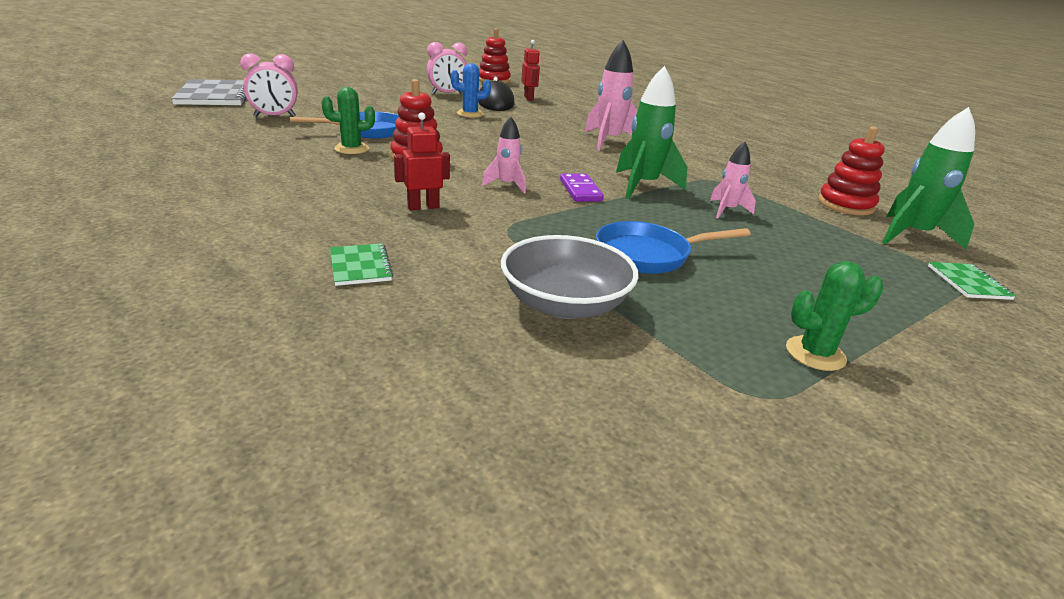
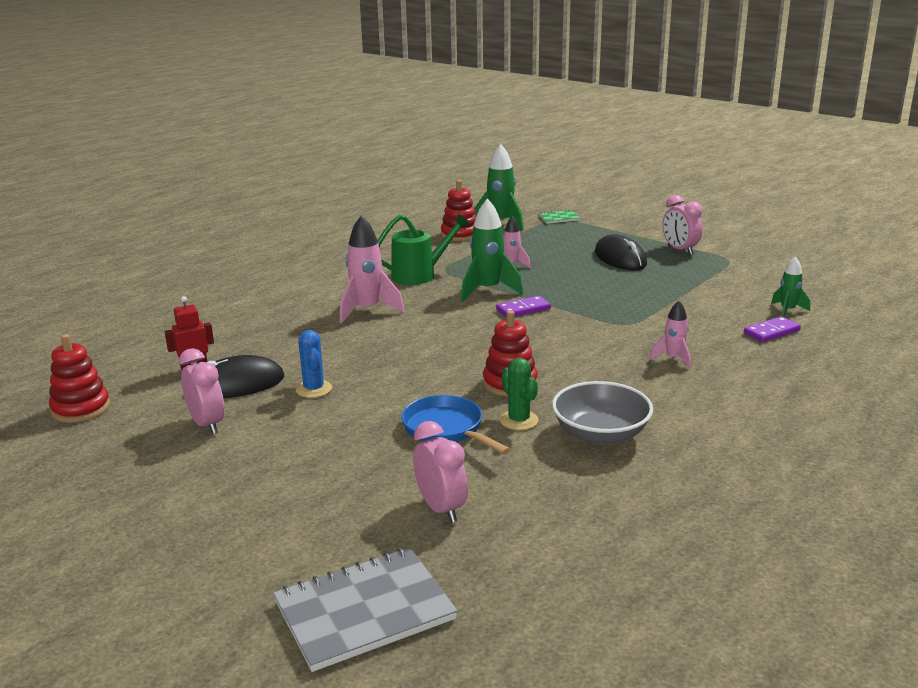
camera: 100 degrees left, 5 degrees down
green notebook [330,243,393,286] -> none
red robot [394,112,450,210] -> none
pink rocket [482,117,526,194] -> pink rocket moved to [649,300,691,369]
grey bowl [501,235,639,319] -> grey bowl moved to [552,381,653,445]
blue pan [596,221,751,274] -> none
green cactus [786,261,883,371] -> pink clock [663,195,703,255]
none -> green watering can [377,213,470,285]
none -> black mouse [595,234,647,270]
none -> purple domino [744,316,801,342]
none -> green rocket [771,256,810,317]

